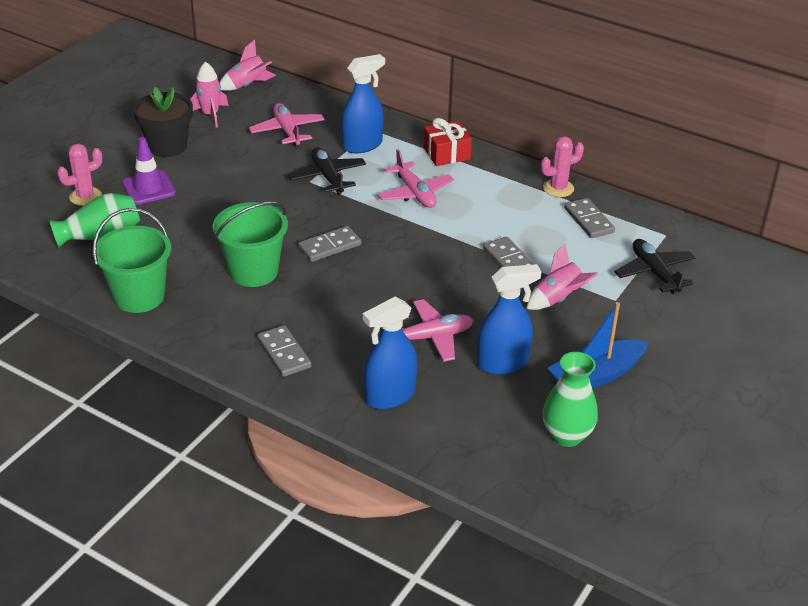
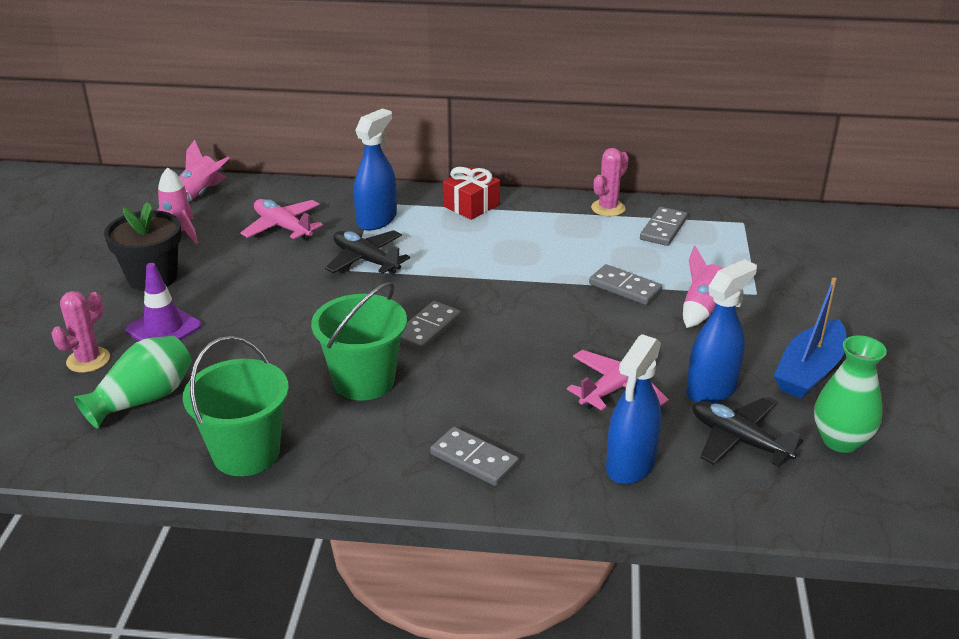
camera: 25 degrees left, 5 degrees down
pink plane [378,149,454,208] -> none
grey domino [564,198,615,238] -> grey domino turned 75 degrees clockwise [640,207,687,246]
black plane [614,239,696,294] -> black plane moved to [693,398,803,467]

